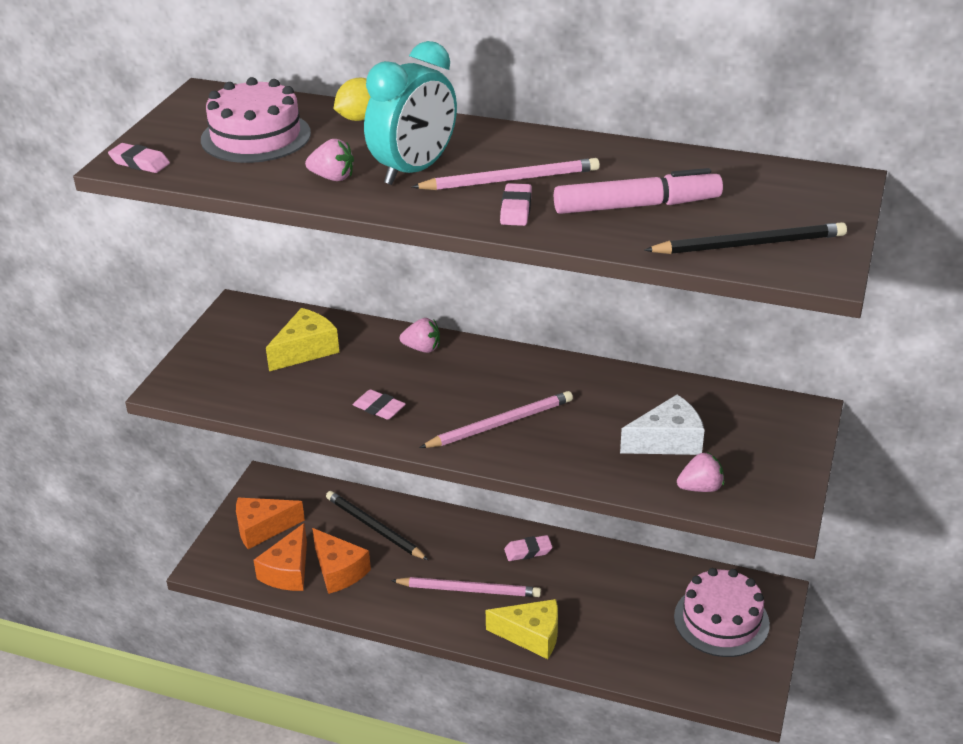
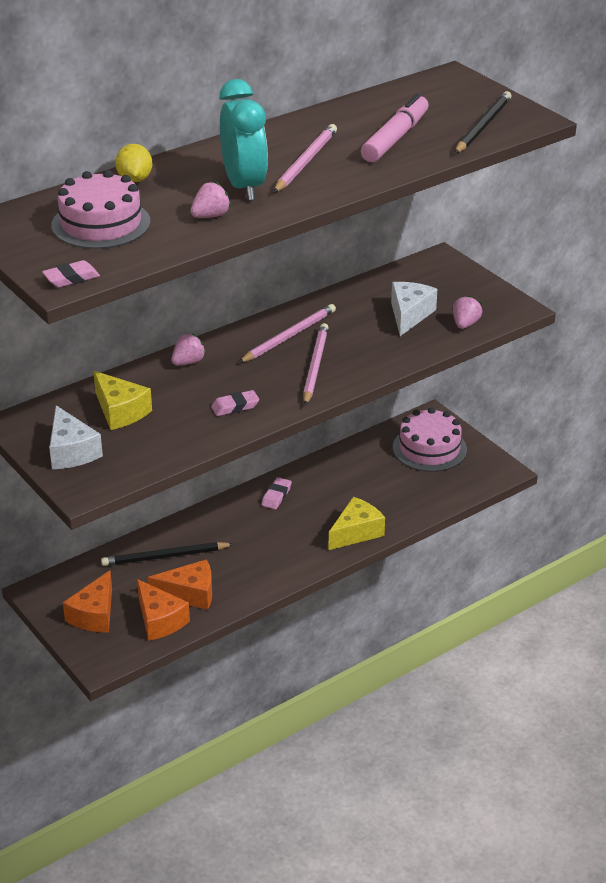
camera: 55 degrees left, 0 degrees up
yellow cheese [266,308,339,371] -> yellow cheese turned 150 degrees clockwise [93,371,152,430]
pink pencil [391,577,541,597] -> pink pencil moved to [238,304,336,363]
pink eraser [500,183,532,226] -> none
none -> white cheese [49,405,103,469]

